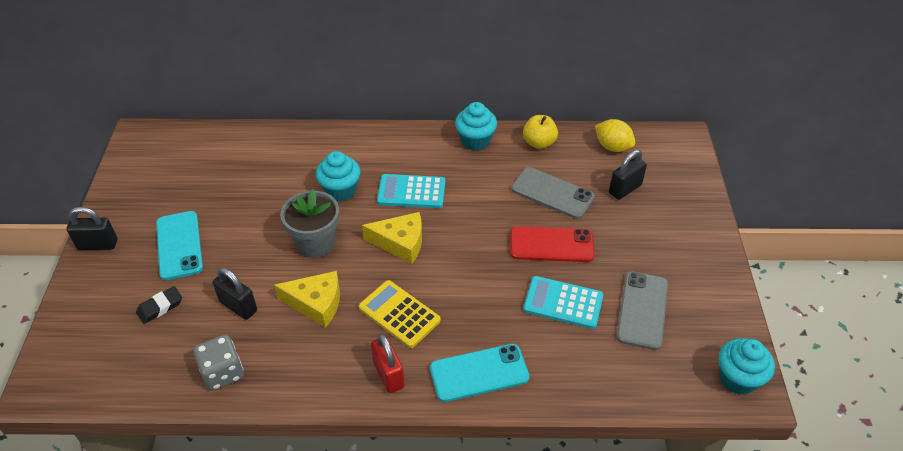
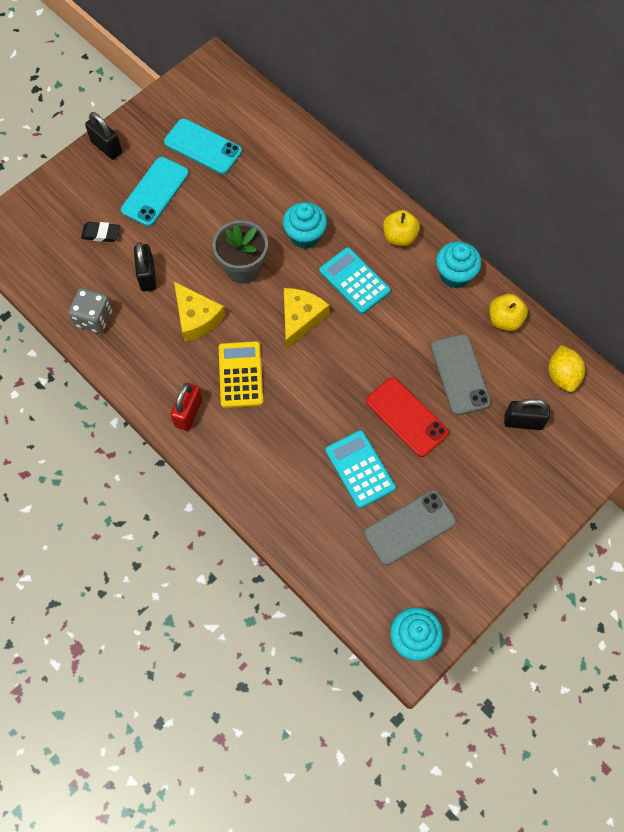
camera: 45 degrees right, 20 degrees up
yellow cheese [362,212,422,264] -> yellow cheese turned 120 degrees counterclockwise [284,288,329,350]
turquoise phone [430,344,530,402] -> turquoise phone moved to [164,119,242,174]
none -> yellow apple [383,210,420,246]

